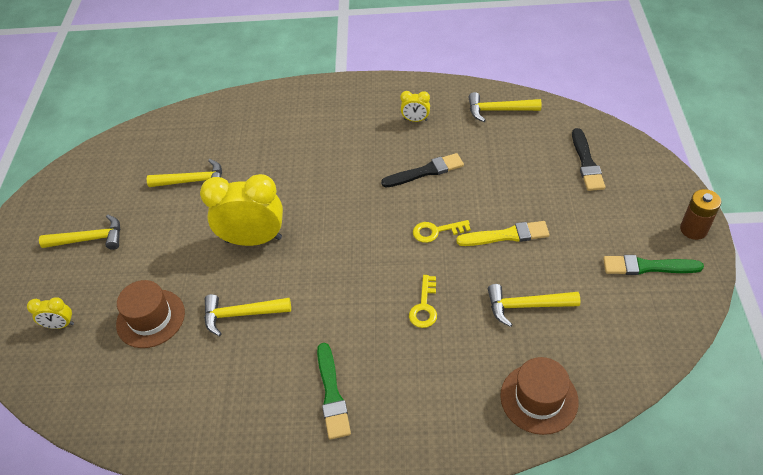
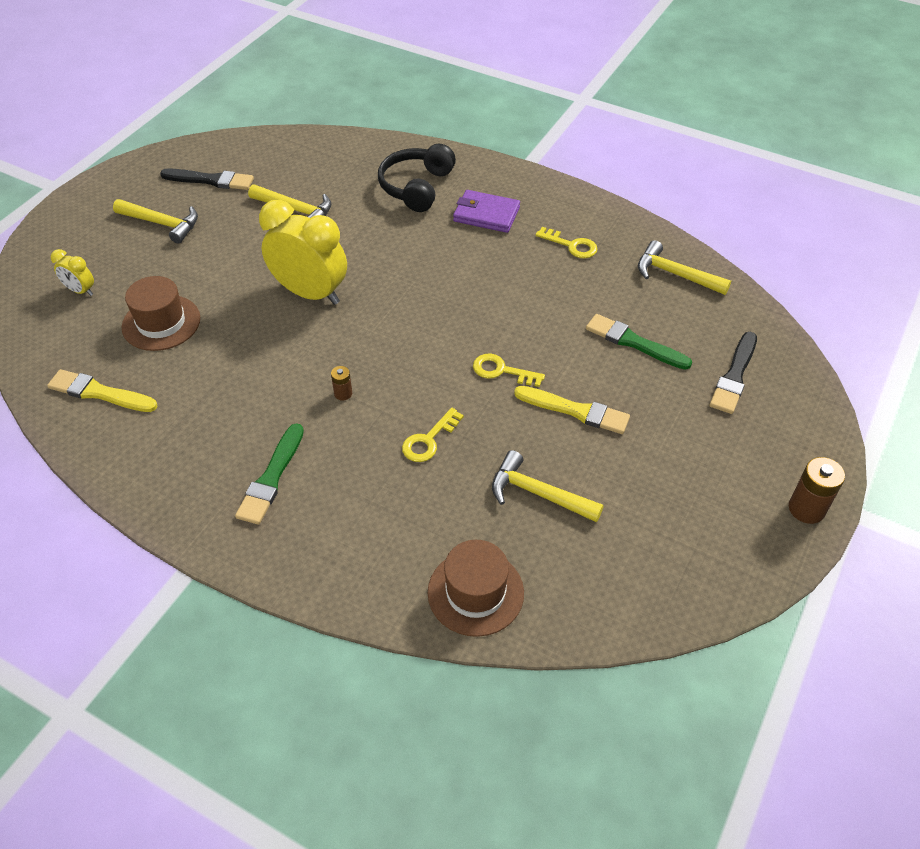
camera: 25 degrees right, 0 degrees up
yellow hammer [204,294,291,336] -> none
black brush [381,153,464,187] -> black brush moved to [160,168,254,190]
yellow clock [400,91,430,122] -> yellow key [535,227,598,258]
green brush [603,255,704,275] -> green brush moved to [586,314,692,370]
none -> yellow brush [47,369,158,412]
none -> brown battery [331,366,352,401]
none -> black headphones [378,143,456,212]
none -> purple wallet [453,190,520,233]

